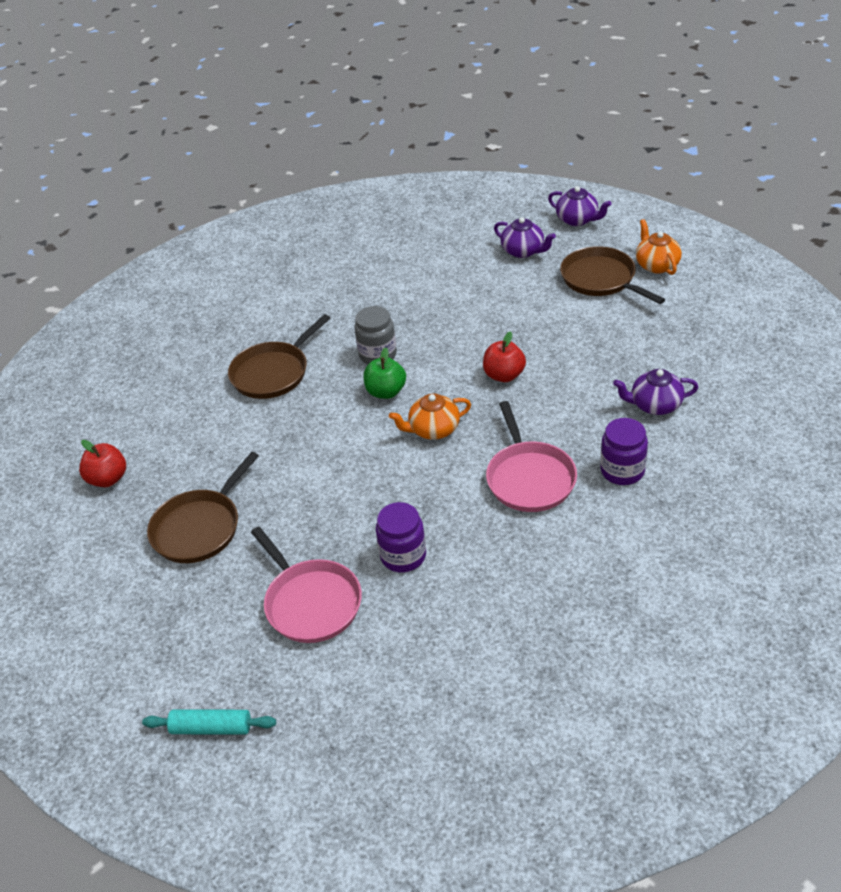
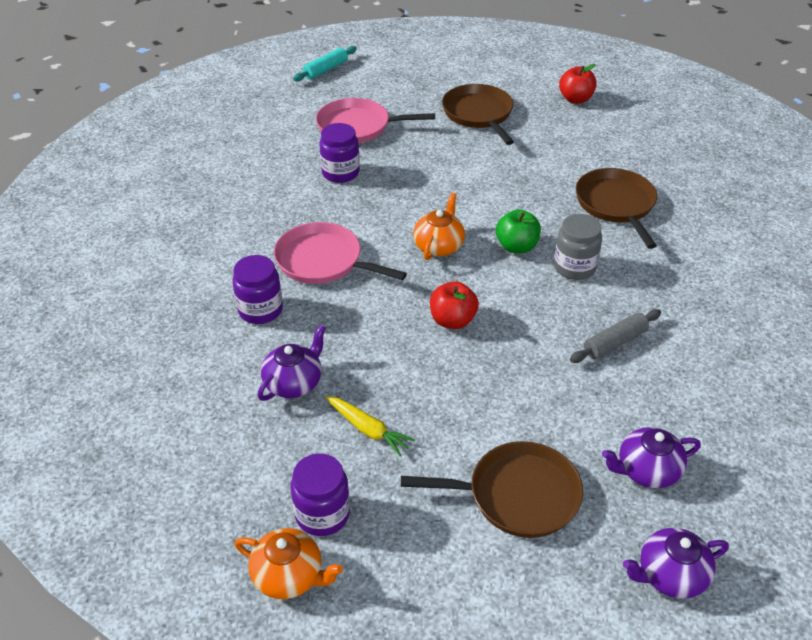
camera: 125 degrees right, 0 degrees up
orange teapot [636,219,682,275] -> orange teapot moved to [235,528,343,599]
none -> purple jar [291,453,350,536]
none -> yellow carrot [325,396,415,456]
none -> grey rolling pin [570,309,661,363]

